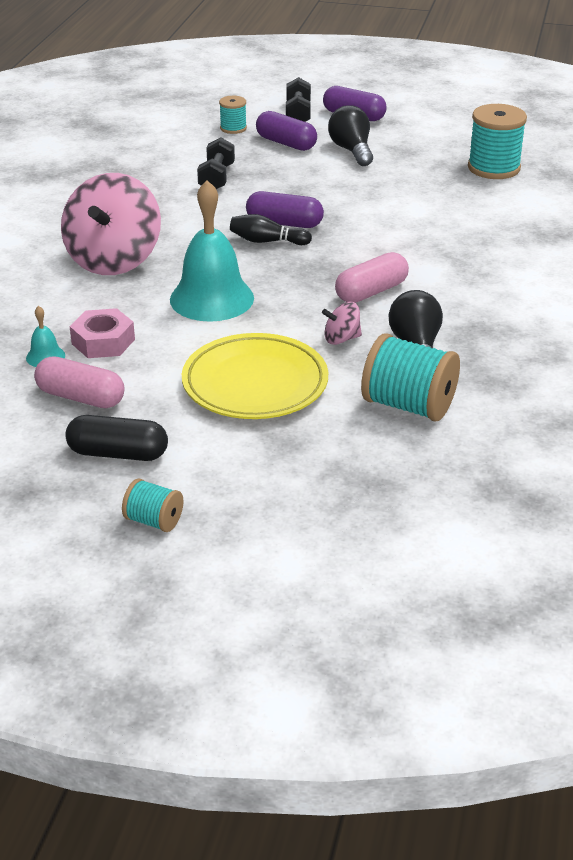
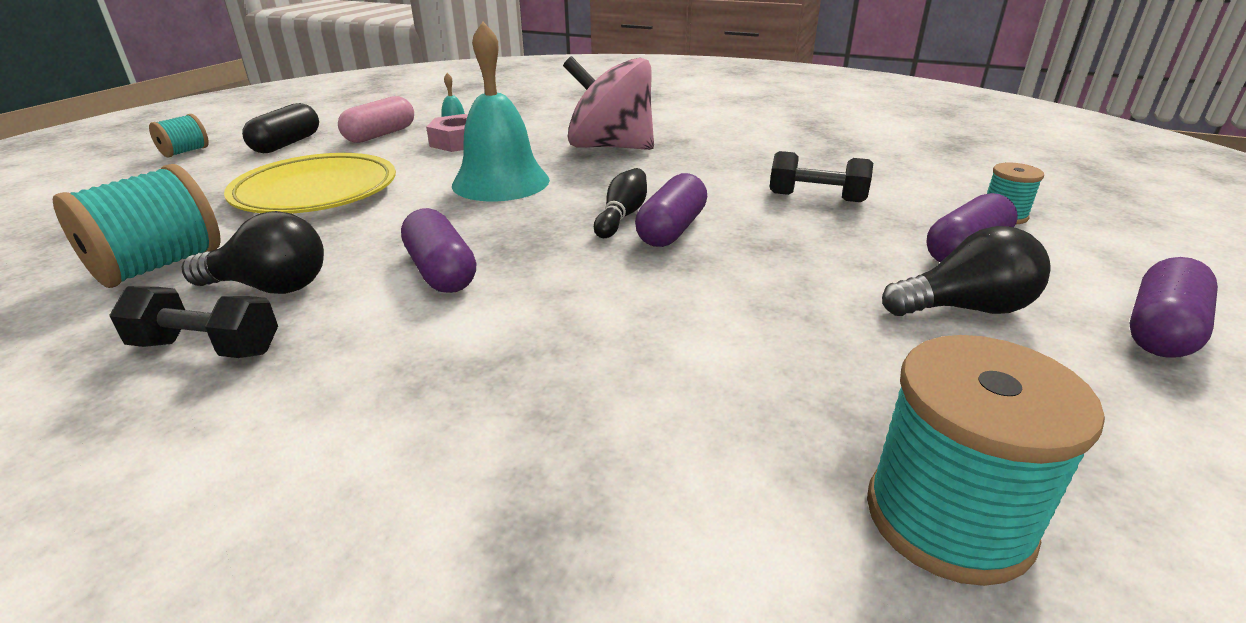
camera: 100 degrees right, 5 degrees down
black dumbbell [286,77,311,122] -> black dumbbell moved to [109,287,278,358]
pink spinning top [322,302,362,345] -> none
pink capsule [335,252,409,303] -> purple capsule [401,208,476,293]

